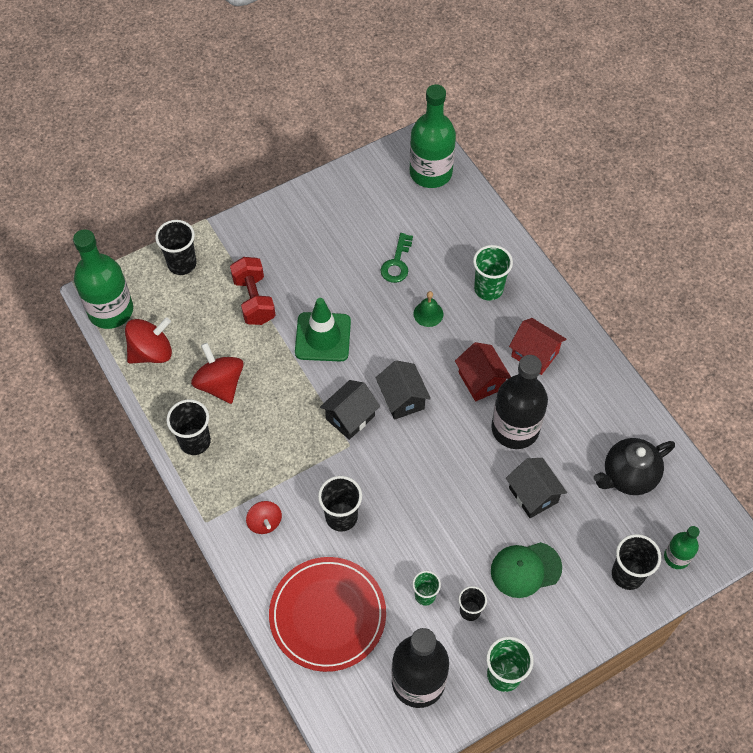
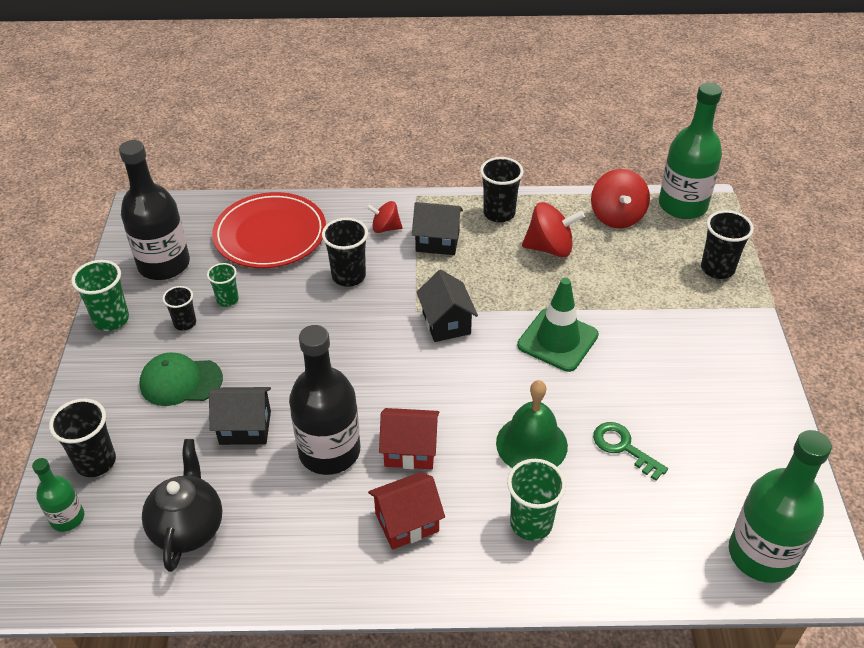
camera: 120 degrees right, 15 degrees down
red dumbbell [230,257,276,325] -> none
black house [376,360,431,420] -> black house moved to [412,202,463,255]
green bell [414,291,443,327] -> green bell [496,380,568,468], size x1.78
green cap [491,542,562,598] -> green cap turned 105 degrees counterclockwise [139,352,223,406]

